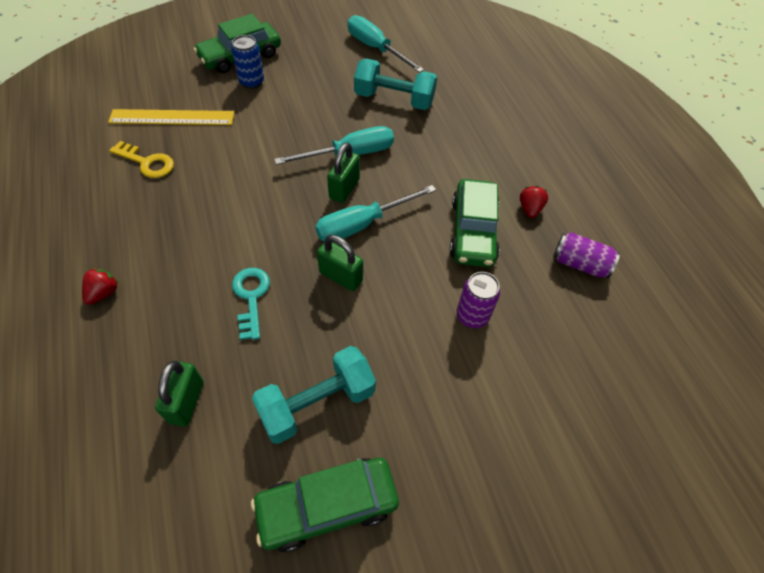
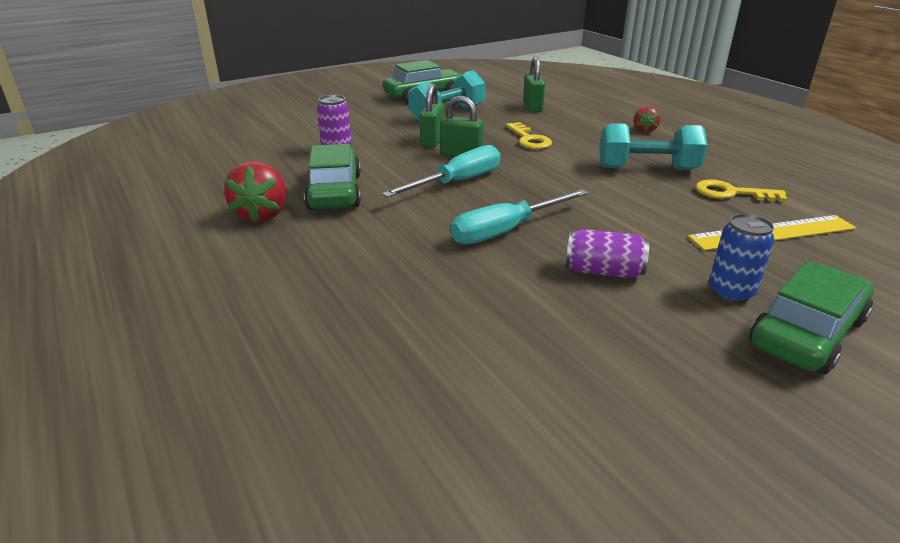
camera: 170 degrees right, 25 degrees down
turquoise key [232,268,270,340] -> yellow key [506,122,552,149]
green padlock [327,142,360,203] -> green padlock moved to [420,84,444,147]
turquoise screwdriver [348,15,424,73] -> none
turquoise dumbbell [354,59,437,110] -> turquoise dumbbell moved to [599,123,707,170]
red strawberry [520,186,548,218] -> red strawberry [224,161,287,223], size x1.73
purple can [553,232,620,278] -> purple can moved to [565,229,649,279]

